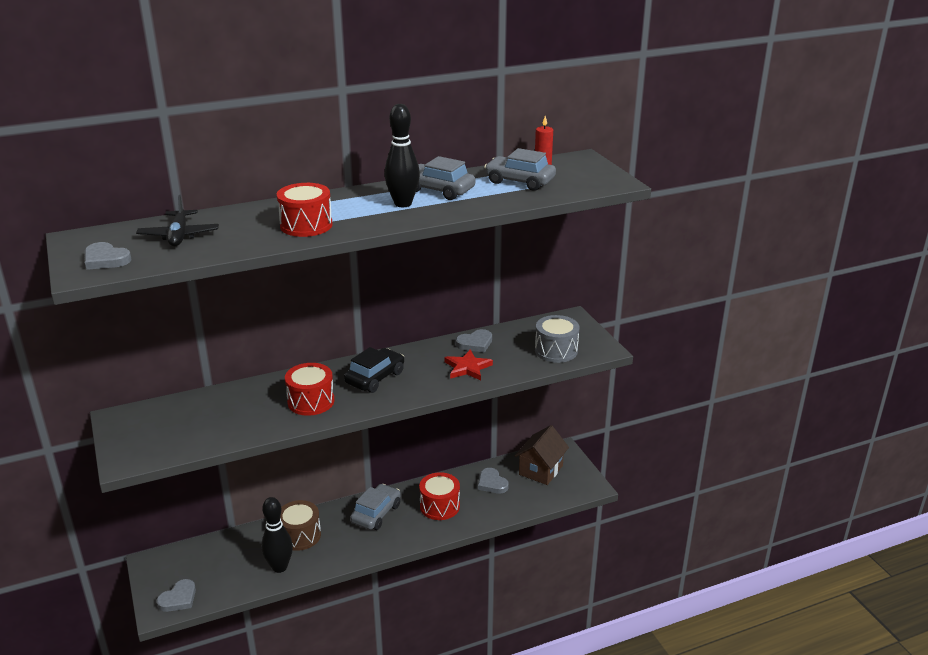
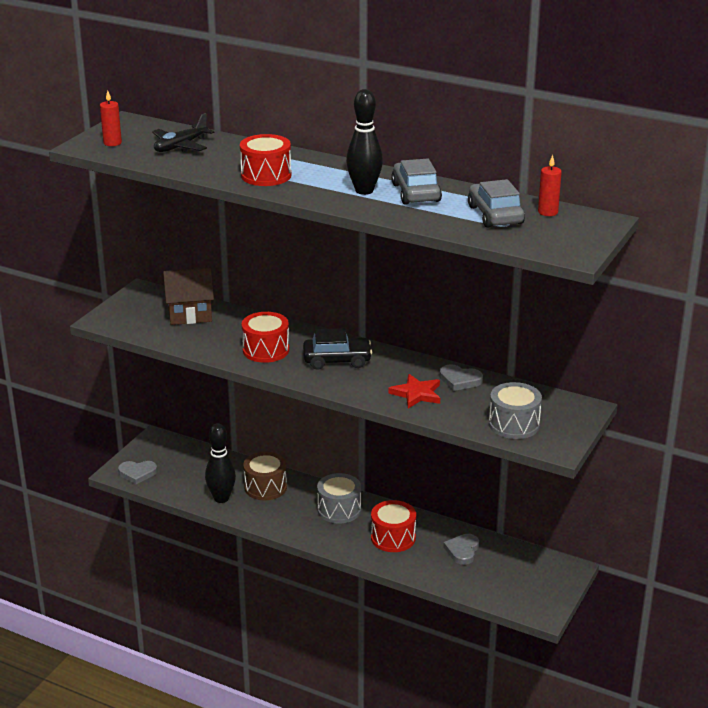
camera: 50 degrees right, 0 degrees up
grey heart [85,242,132,270] -> red candle [100,90,122,146]
grey car [350,484,401,530] -> grey drum [317,473,361,523]
brown house [515,425,569,485] -> brown house moved to [163,268,214,325]

